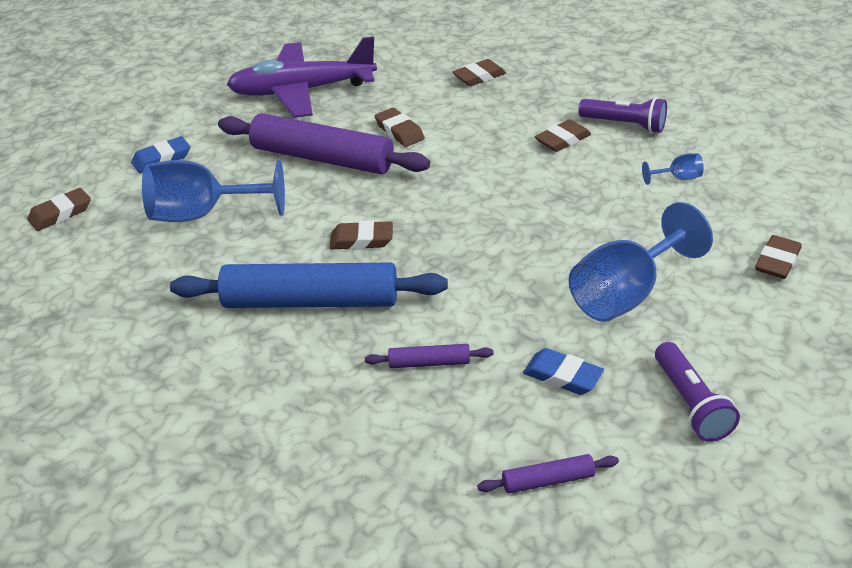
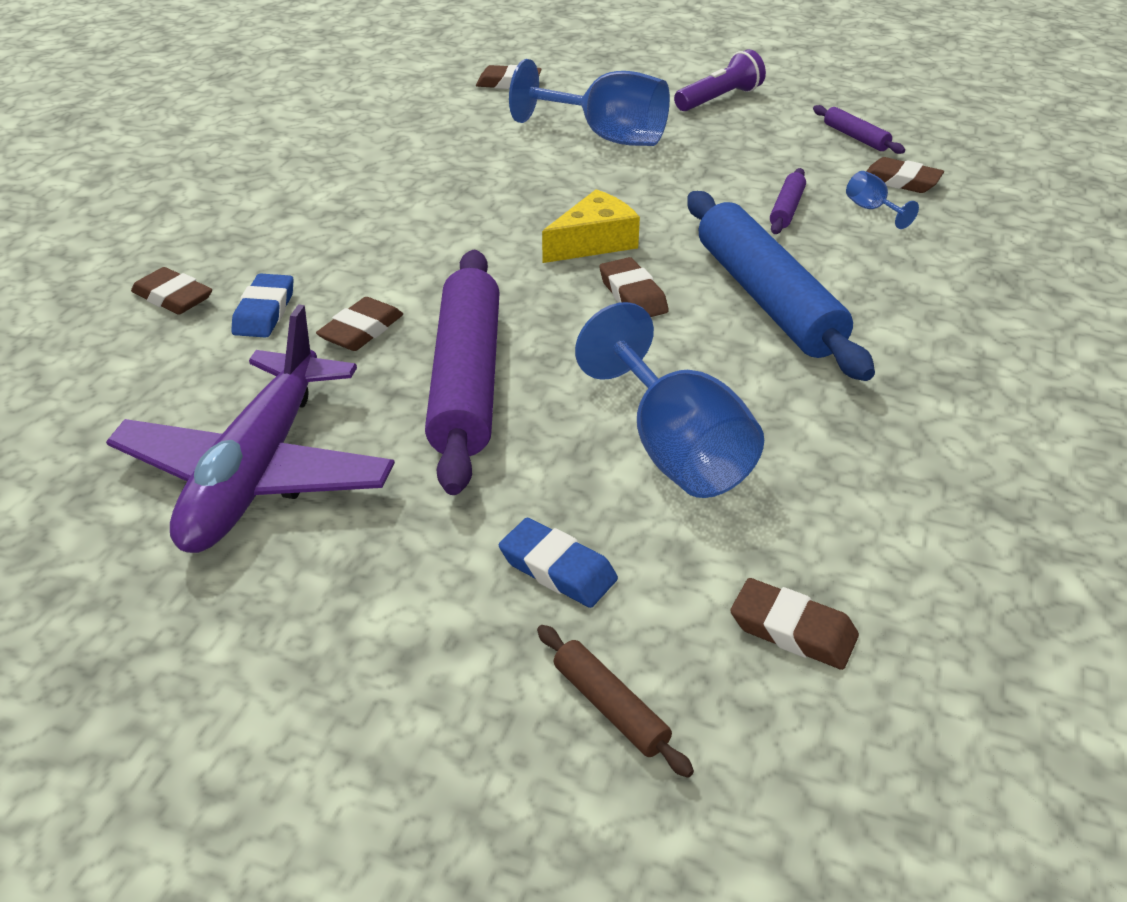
camera: 115 degrees left, 0 degrees up
purple plane [226,36,377,118] -> purple plane turned 45 degrees clockwise [106,304,395,553]
purple rolling pin [365,344,494,368] -> purple rolling pin turned 45 degrees clockwise [770,168,806,234]
blue eraser [523,348,604,395] -> blue eraser moved to [231,273,294,338]
brown eraser [535,119,591,152] -> brown eraser moved to [866,157,944,193]
purple flashlight [578,97,667,133] -> none
blue goblet [642,153,704,185] -> blue goblet moved to [846,171,919,229]
none -> brown rolling pin [537,625,694,778]
none -> yellow cheese [542,189,640,263]

